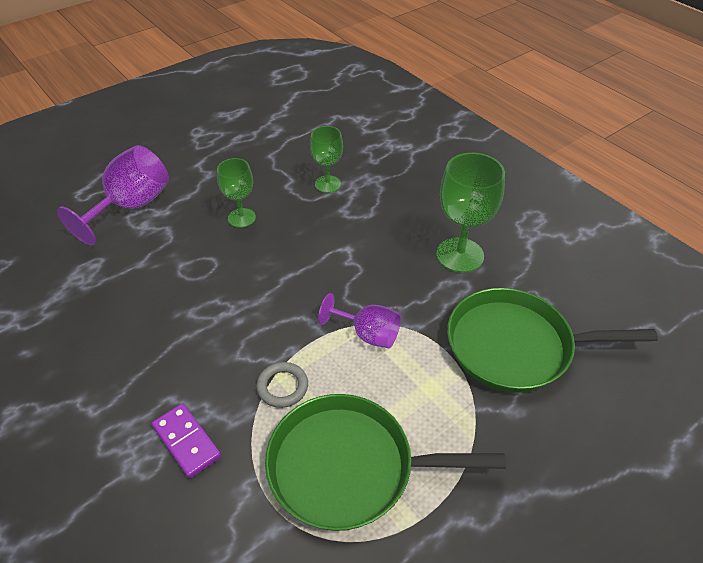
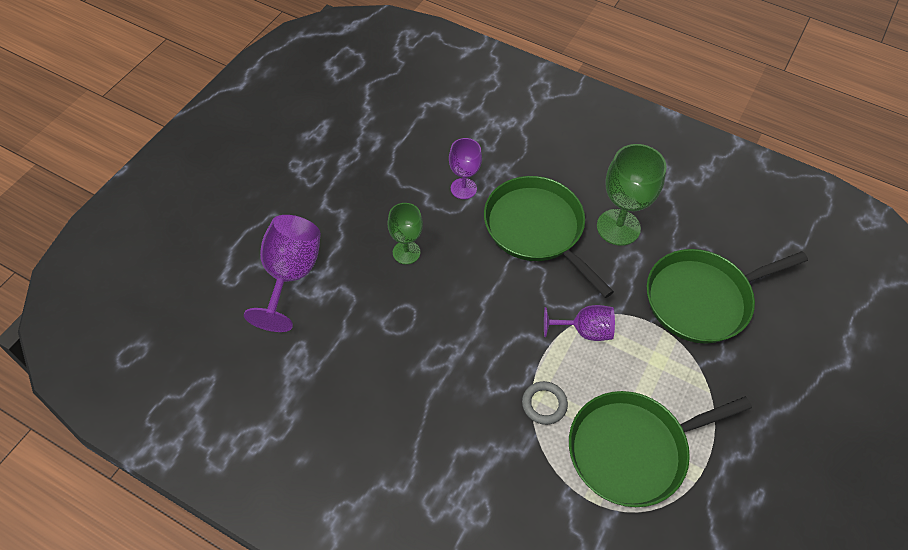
camera: 25 degrees left, 10 degrees up
purple domino [152,403,221,478] -> none
green goblet [310,126,343,193] -> purple goblet [449,138,482,199]
none -> green pan [484,176,614,298]

